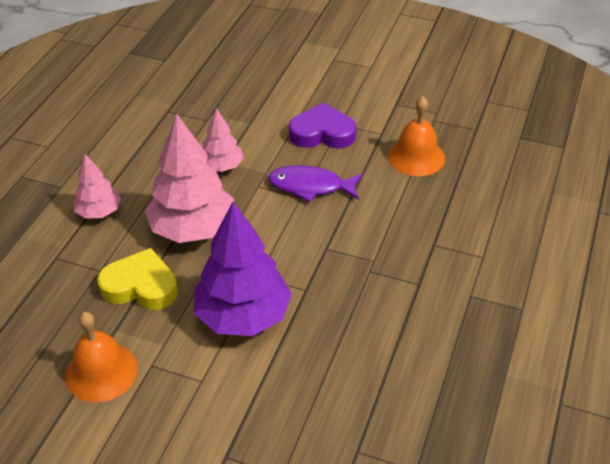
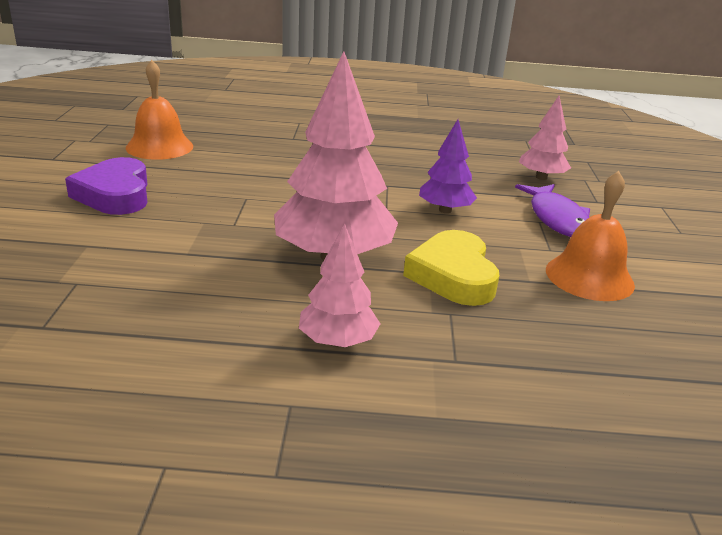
camera: 110 degrees left, 15 degrees down
purple tree [194,202,292,336] -> purple tree [419,119,477,213], size x0.54
pink tree [203,108,244,172] -> pink tree moved to [519,96,571,180]
purple fish [268,165,363,202] -> purple fish moved to [515,184,590,237]

